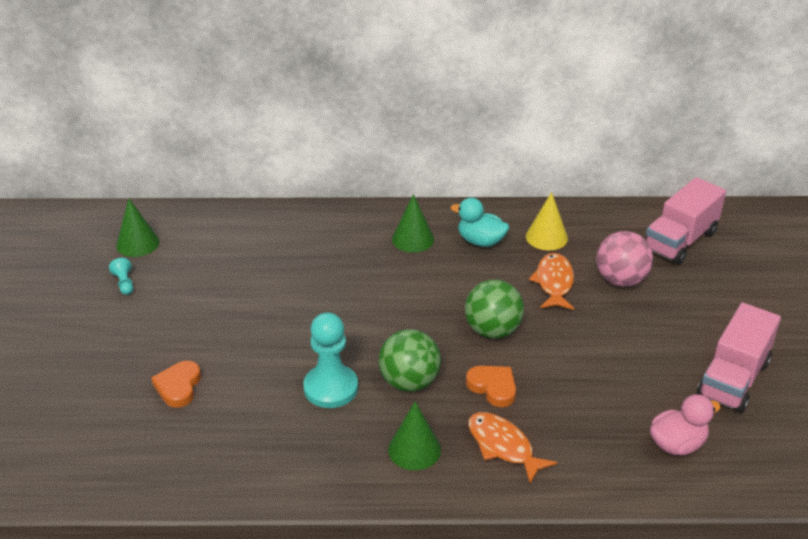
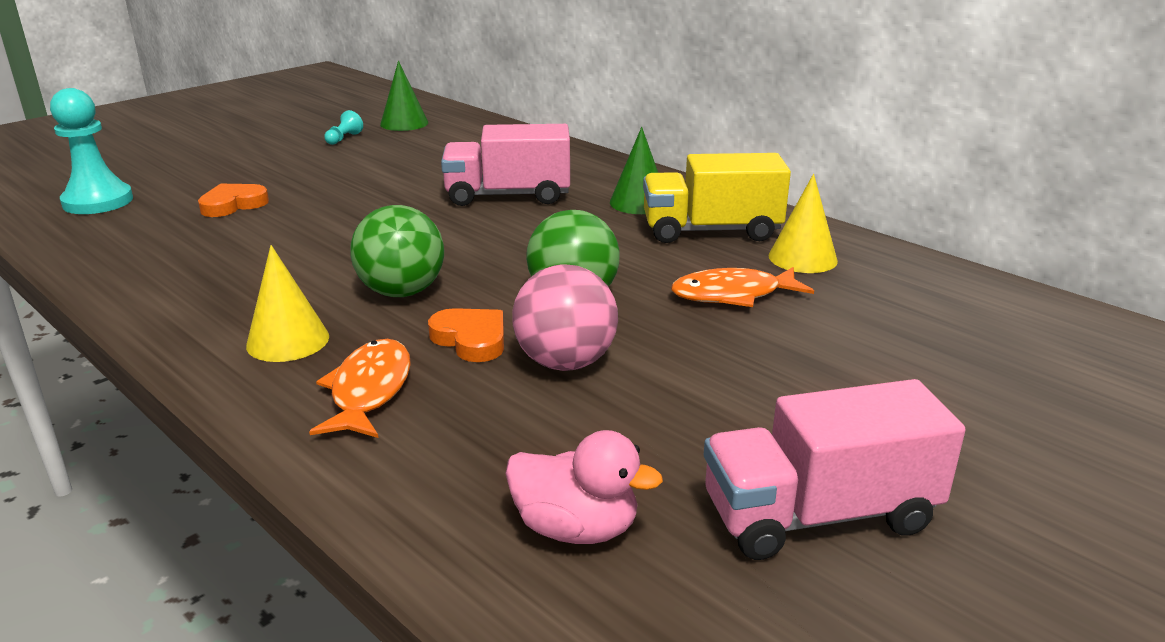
camera: 45 degrees right, 10 degrees down
turquoise pawn [303,312,358,408] -> turquoise pawn moved to [50,88,133,214]
green cone [388,401,441,470] -> yellow cone [246,245,329,362]
turquoise duck [451,198,509,247] -> yellow truck [643,153,791,243]
orange heart [466,366,516,407] -> orange heart turned 45 degrees counterclockwise [428,308,504,362]
orange fish [529,253,574,310] -> orange fish turned 150 degrees counterclockwise [671,267,814,307]
pink ball [596,231,653,287] -> pink ball moved to [512,264,618,371]
pink truck [645,177,726,265] -> pink truck moved to [441,124,570,206]

